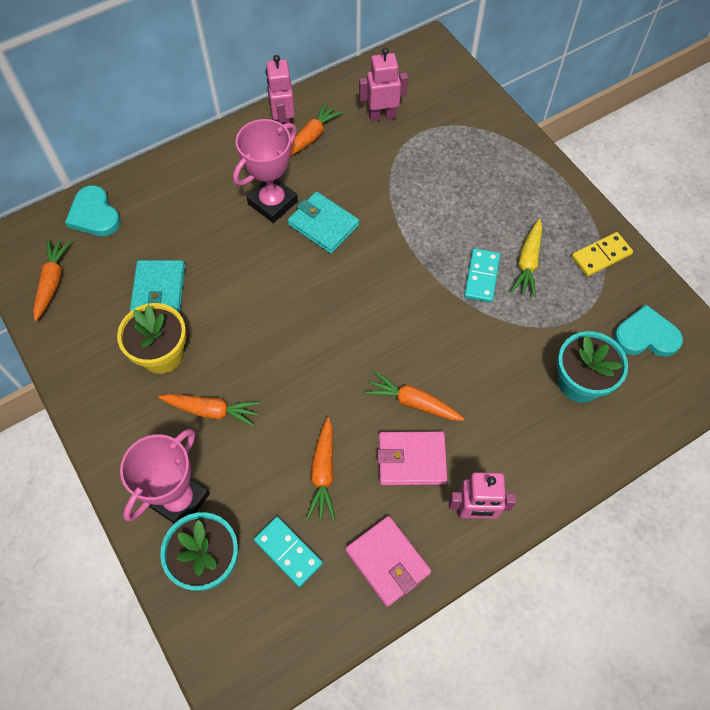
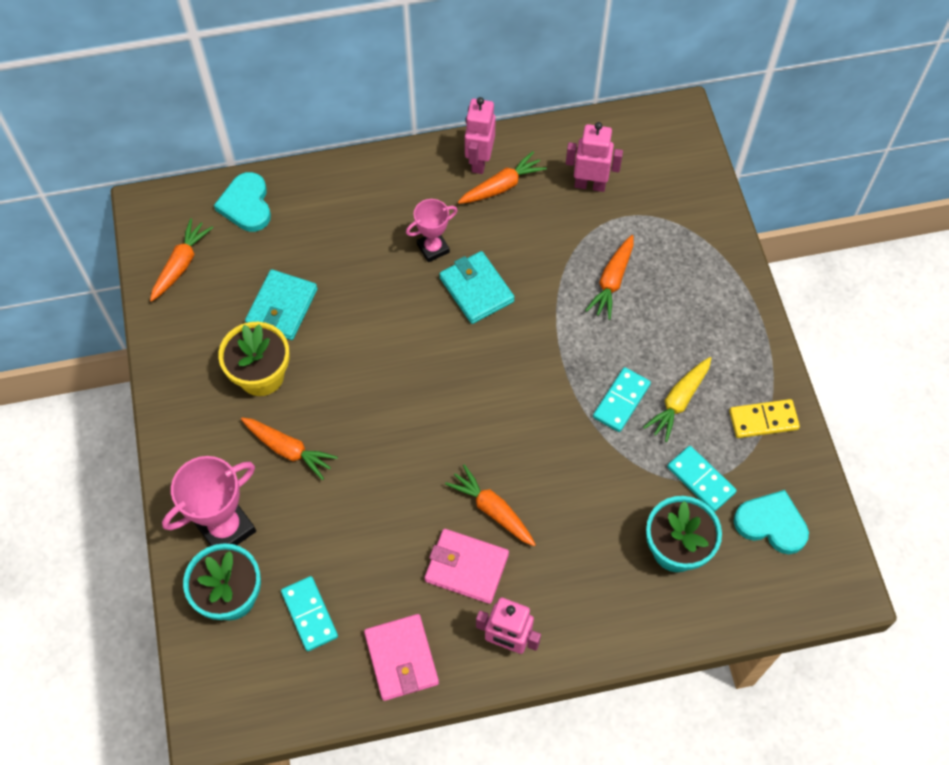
camera: 20 degrees right, 0 degrees up
pink trophy [233,119,298,223] -> pink trophy [406,199,458,262], size x0.61
orange carrot [306,417,335,520] -> orange carrot moved to [585,235,634,320]
none -> turquoise domino [667,446,737,512]

